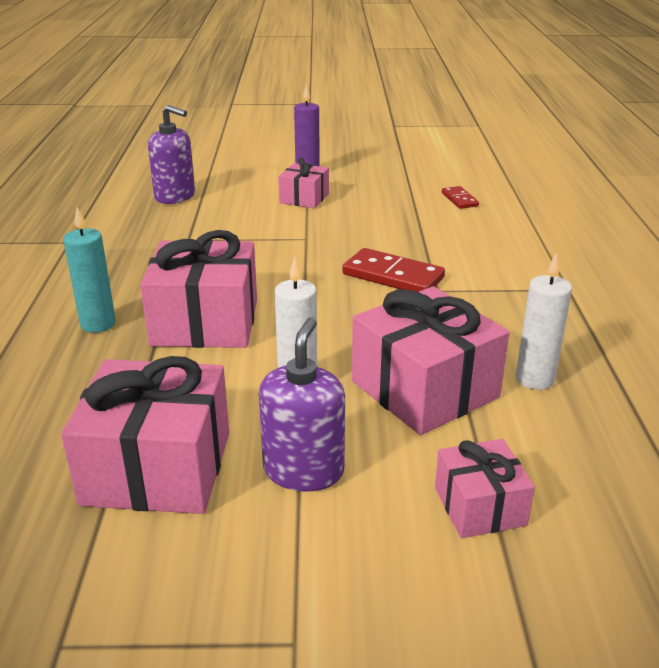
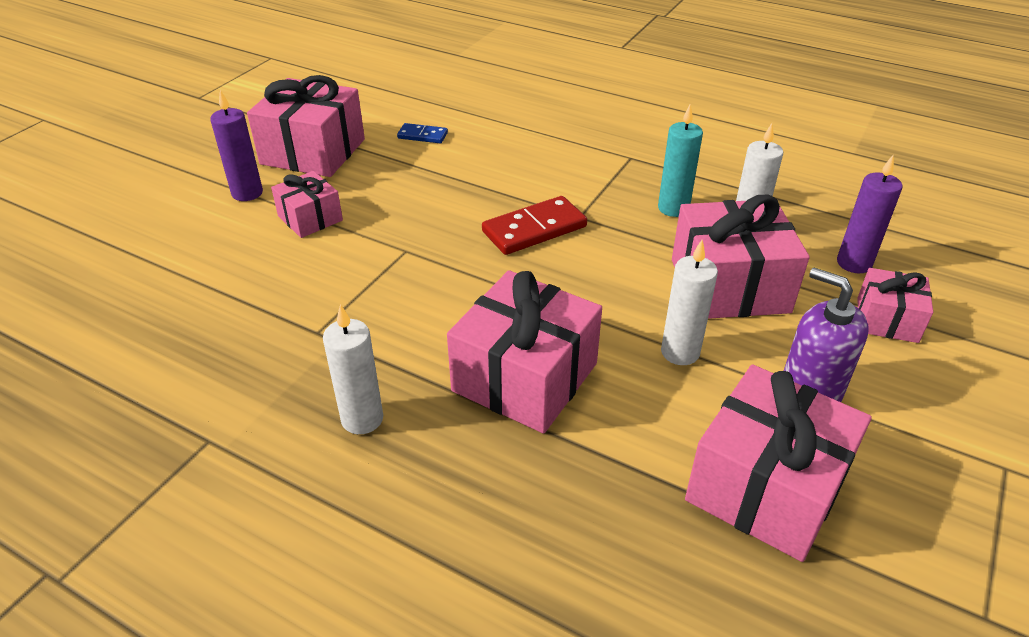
camera: 60 degrees left, 10 degrees up
turquoise candle [63,207,116,333] -> turquoise candle moved to [658,104,703,217]
purple soap dispenser [148,105,195,204] -> none
red domino [442,186,479,209] -> blue domino [397,123,448,143]
none -> pink gift [247,75,365,177]
none -> white candle [323,304,383,434]
none -> purple candle [837,155,903,273]

